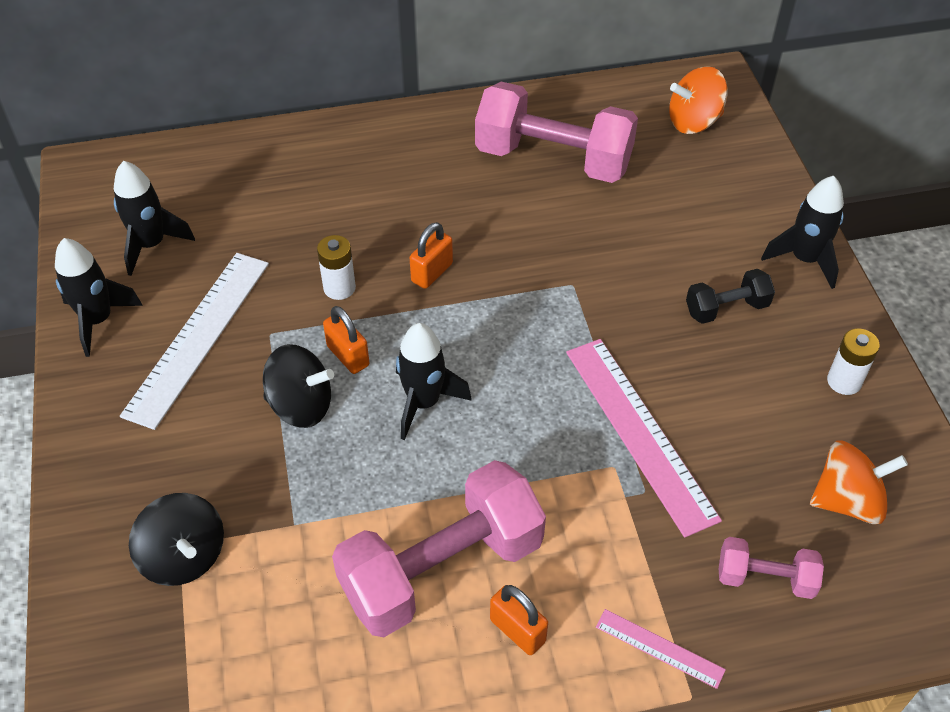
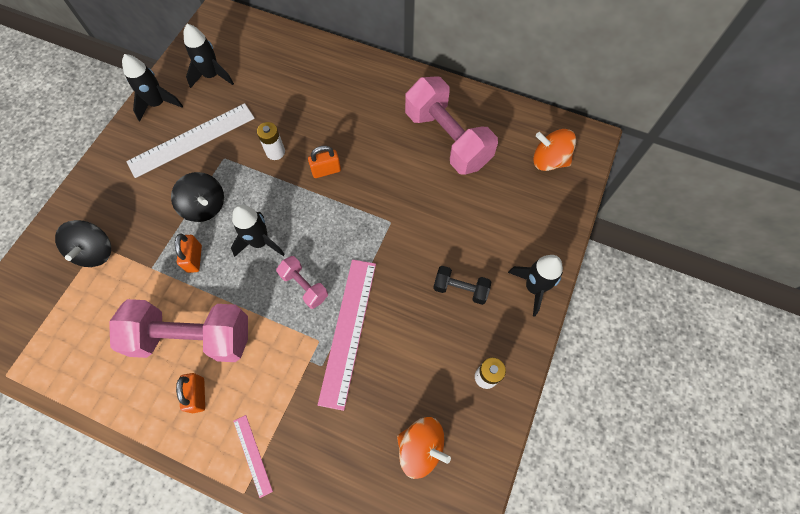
camera: 35 degrees right, 15 degrees up
orange padlock [323,306,370,374] -> orange padlock moved to [175,233,202,273]
pink dumbbell [719,537,824,599] -> pink dumbbell moved to [276,256,328,309]

